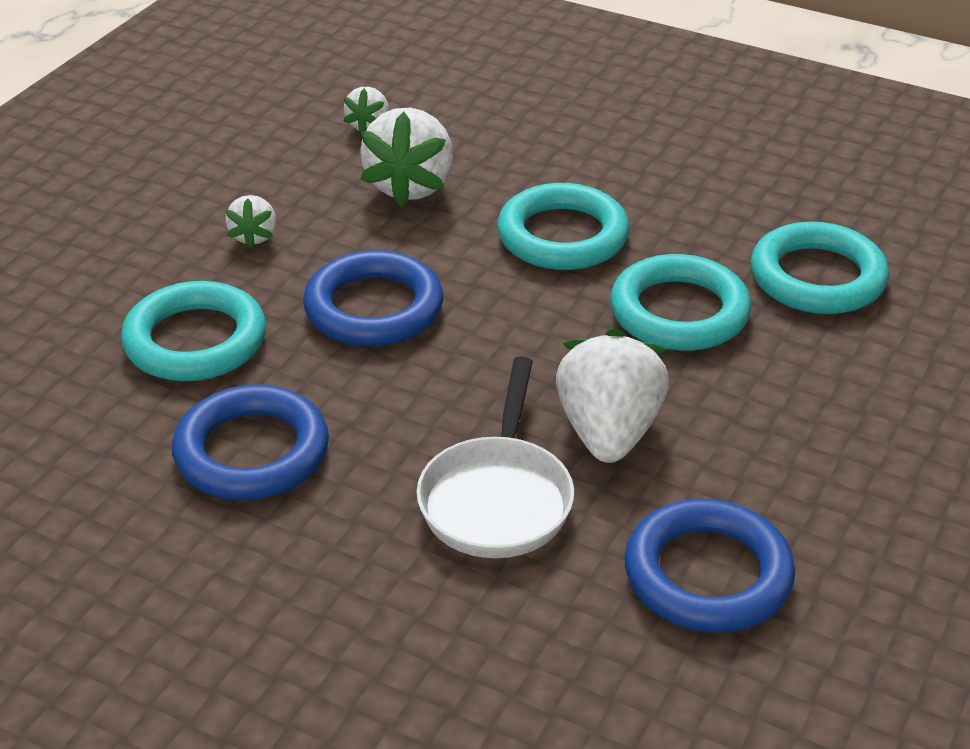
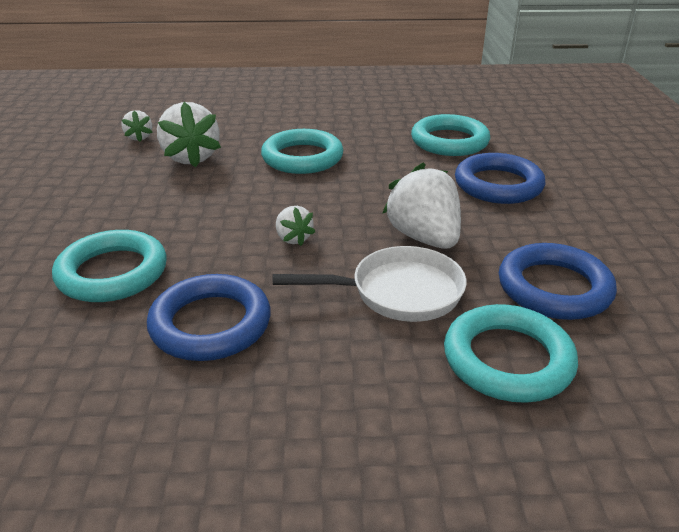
camera: 30 degrees left, 5 degrees down
white strawberry [225,195,276,249] -> white strawberry moved to [276,206,315,246]
blue ring [303,250,443,347] -> blue ring moved to [455,153,545,204]
white pan [416,357,574,558] -> white pan turned 75 degrees counterclockwise [273,246,466,322]
turquoise ring [610,254,751,351] -> turquoise ring moved to [444,304,578,403]

